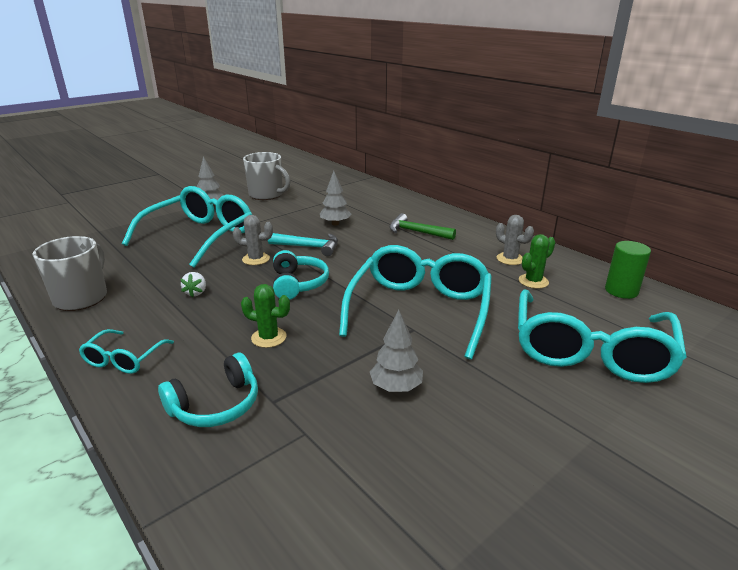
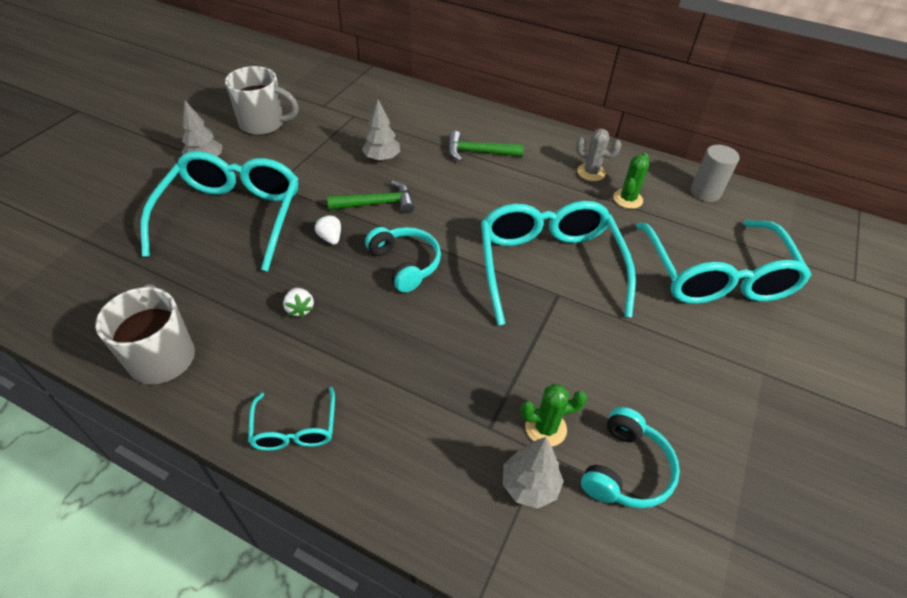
camera: 25 degrees left, 20 degrees up
turquoise headphones [158,353,258,427] -> turquoise headphones moved to [581,407,680,509]
grey cactus [233,215,273,265] -> white strawberry [315,215,341,245]
green cactus [241,284,290,348] -> green cactus moved to [521,384,587,447]
turquoise hammer [268,233,338,256] -> green hammer [327,180,414,214]
grey tree [370,310,423,392] -> grey tree moved to [503,437,564,509]
green cylinder [605,241,651,299] -> grey cylinder [690,145,739,202]

